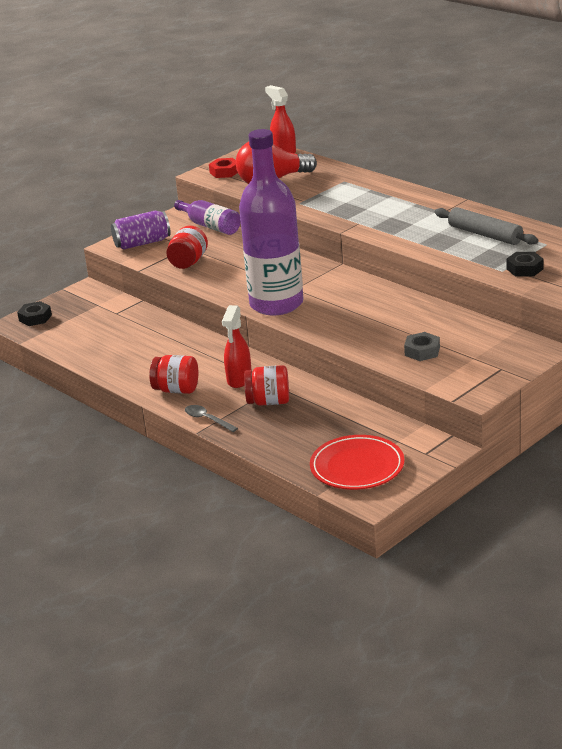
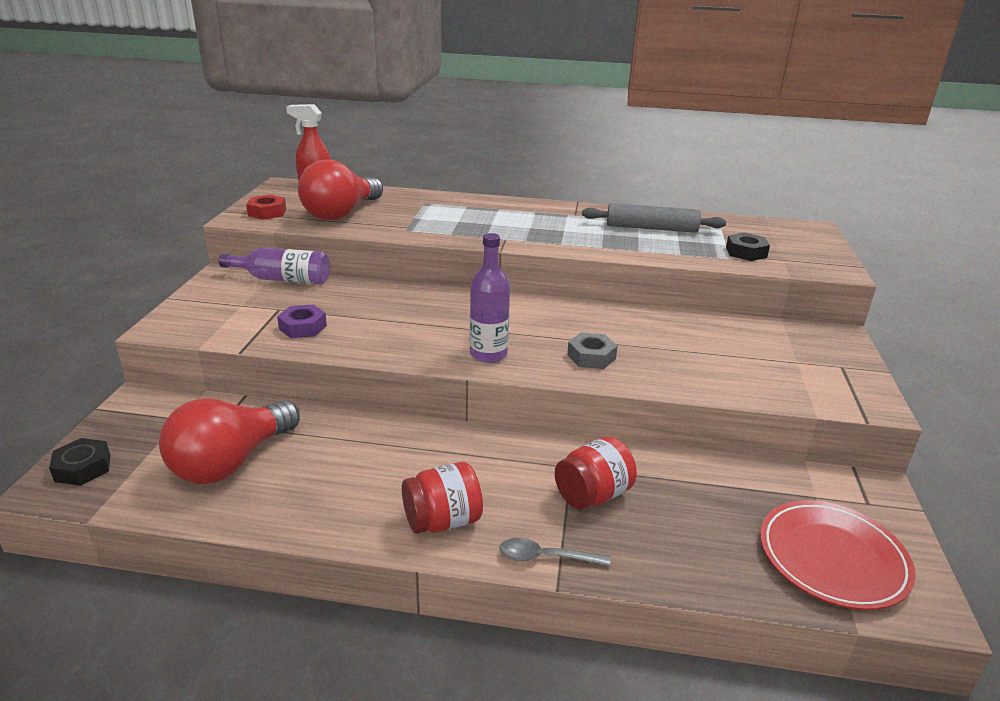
camera: 40 degrees left, 0 degrees up
purple can [111,210,171,250] -> none
red jar [166,226,208,269] -> purple nut [277,304,327,338]
red spray bottle [222,305,251,388] -> none
purple bottle [239,129,304,315] -> purple bottle [470,233,510,363], size x0.50
grey nut [404,332,440,361] -> grey nut moved to [567,332,618,369]
none -> red light bulb [159,399,300,484]

